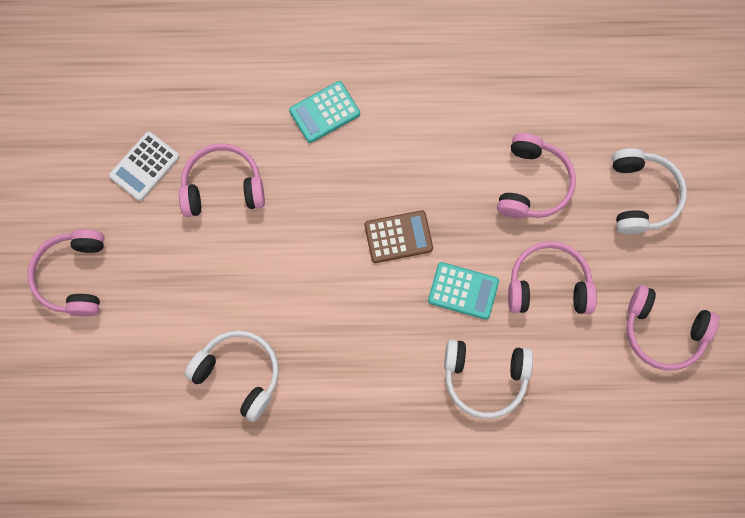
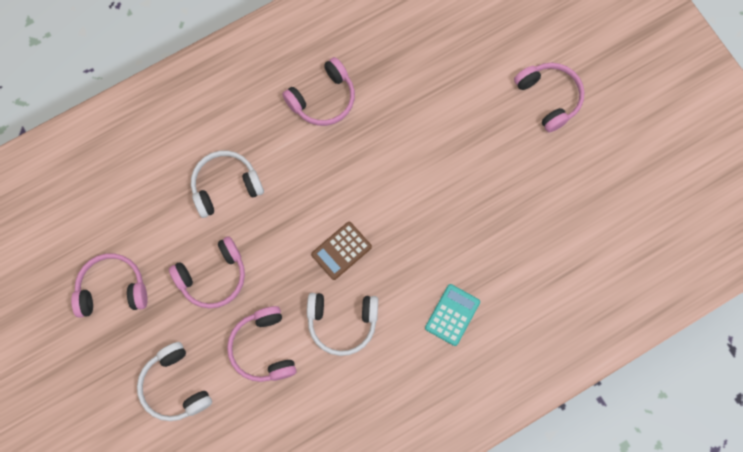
camera: 150 degrees right, 0 degrees up
white calculator [109,131,180,201] -> none
pink headphones [179,144,265,217] -> pink headphones moved to [282,57,355,126]
white headphones [184,330,279,422] -> white headphones moved to [307,293,378,356]
turquoise calculator [428,262,499,320] -> none

